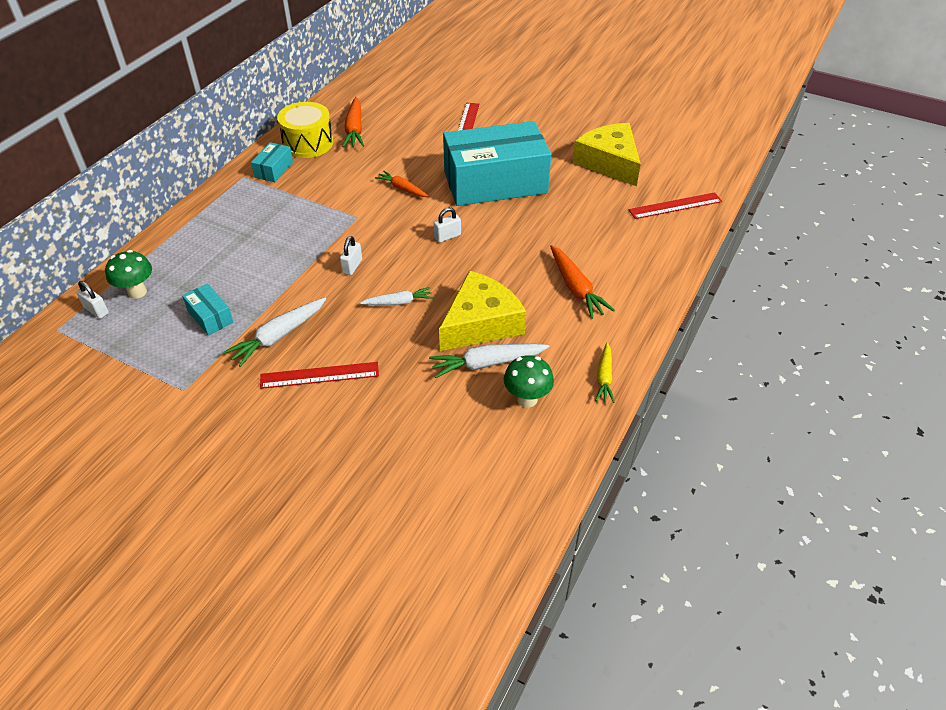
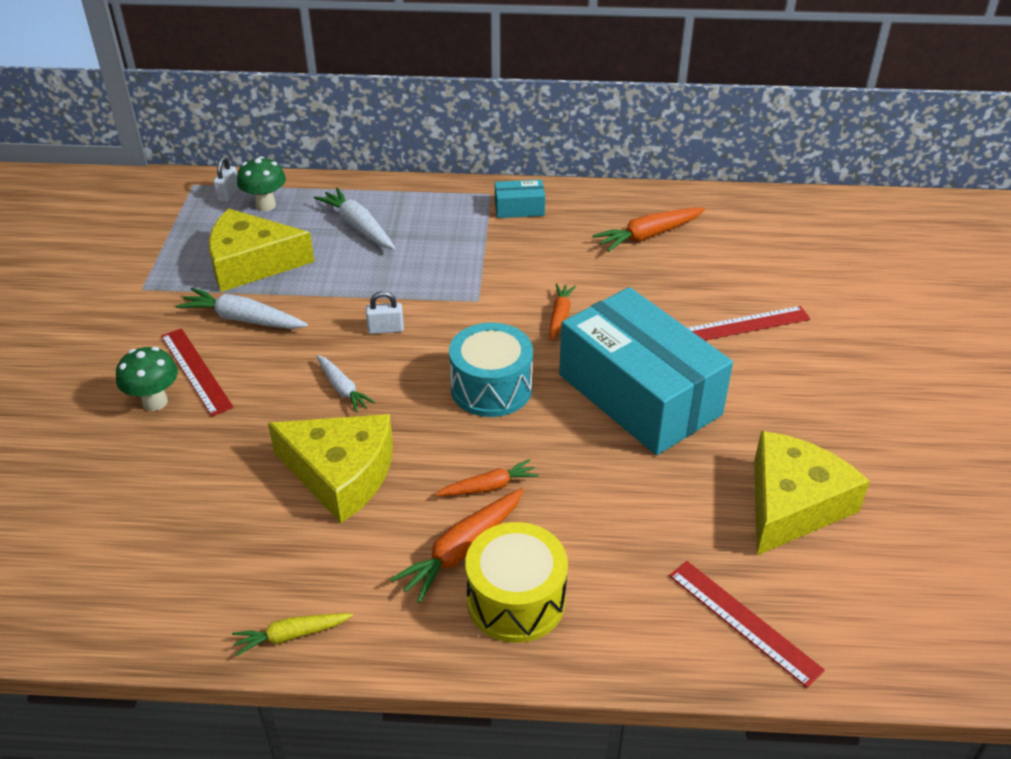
camera: 65 degrees right, 5 degrees down
turquoise box [182,283,234,335] -> yellow cheese [209,208,314,292]
yellow drum [277,102,333,158] -> yellow drum moved to [465,522,568,643]
white carrot [429,344,549,378] -> white carrot moved to [314,187,395,249]
white padlock [434,207,461,243] -> turquoise drum [449,323,533,417]
green mushroom [504,355,554,408] -> green mushroom moved to [116,347,178,411]
none -> orange carrot [435,459,539,496]

